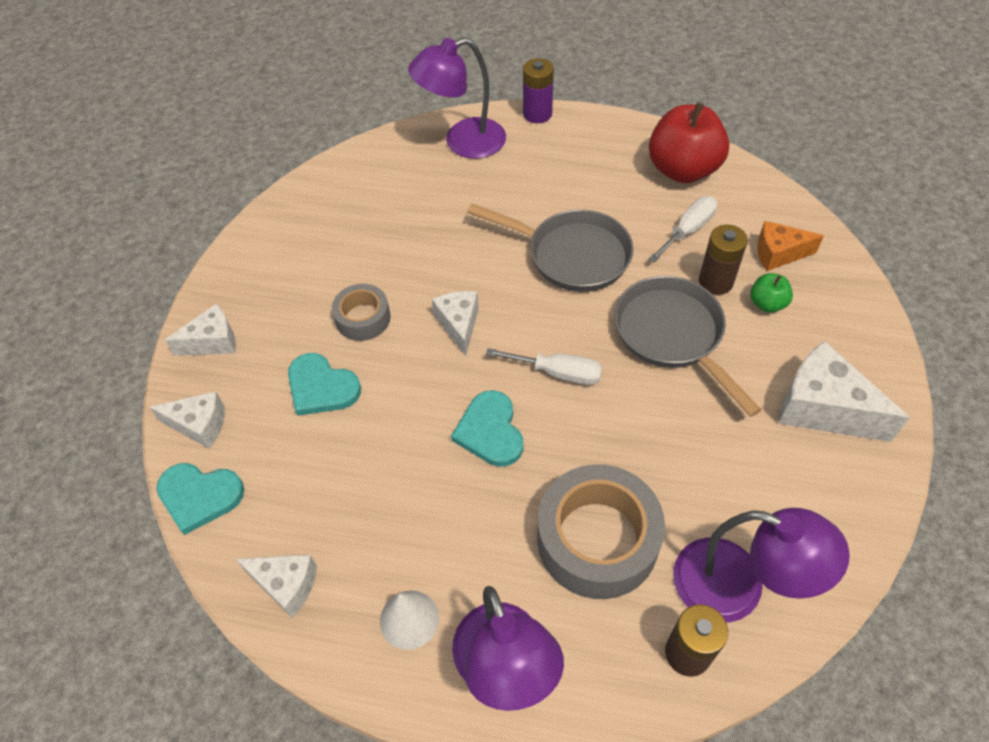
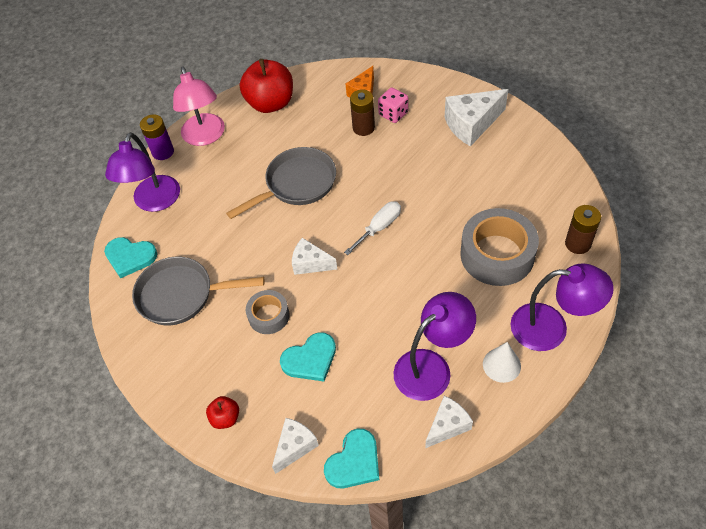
camera: 60 degrees left, 0 degrees up
white cheese [165,304,236,356] -> red apple [206,396,239,429]
turquoise heart [451,390,523,467] -> turquoise heart moved to [104,237,157,278]
grey pan [614,276,761,417] -> grey pan moved to [132,256,265,325]
white screwdriver [648,196,717,262] -> none
purple lamp [673,508,850,623] -> purple lamp moved to [393,292,476,401]
green apple [750,273,793,313] -> pink dice [378,87,408,123]
none -> pink lamp [173,66,225,146]

